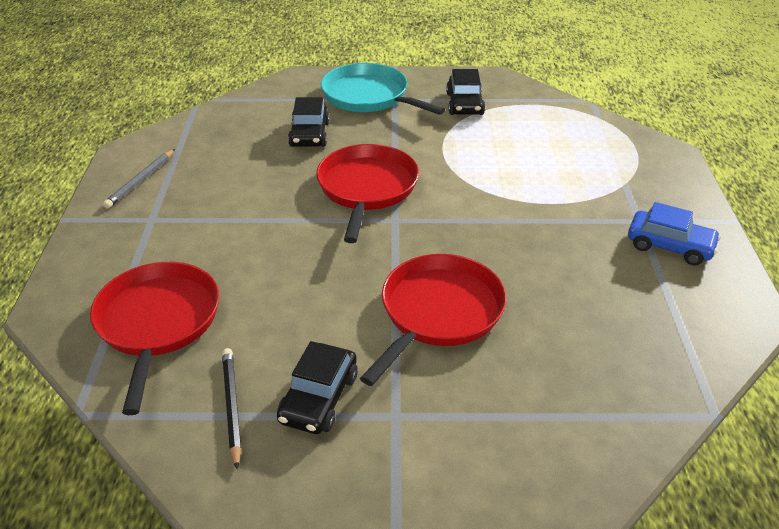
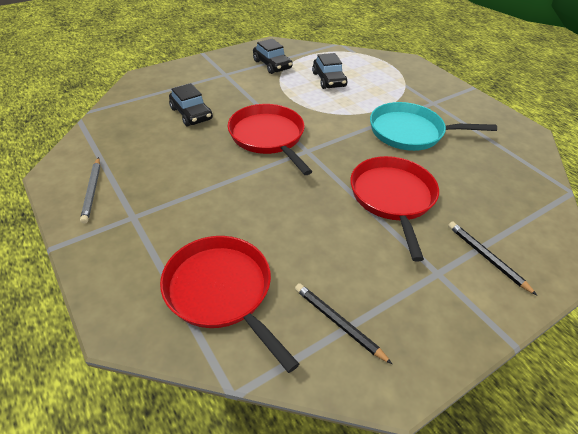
camera: 35 degrees left, 5 degrees up
black car [277,341,358,434] -> black car moved to [312,53,347,89]
turquoise pan [321,63,445,115] -> turquoise pan moved to [370,102,497,151]
blue car [628,202,721,266] -> none
none -> black pencil [448,221,537,295]

